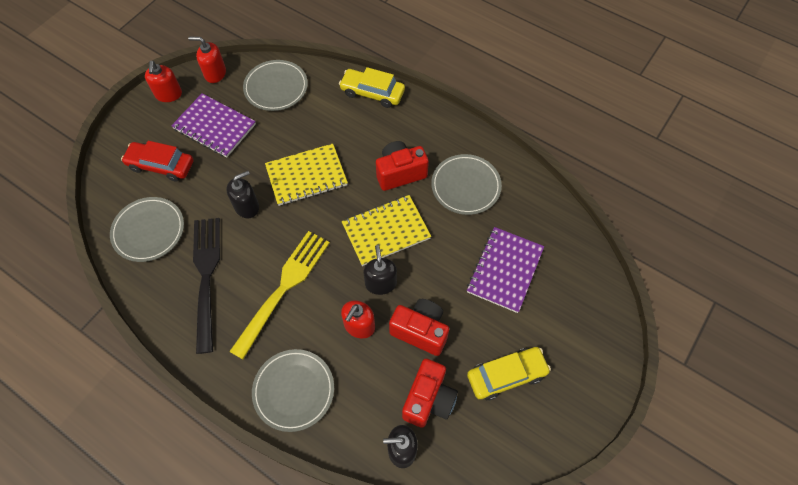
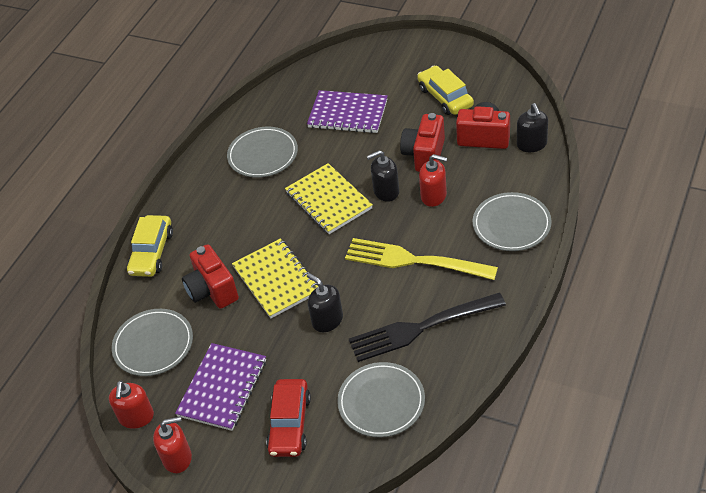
camera: 95 degrees left, 15 degrees down
red camera [376,141,429,191] -> red camera moved to [182,244,239,309]

